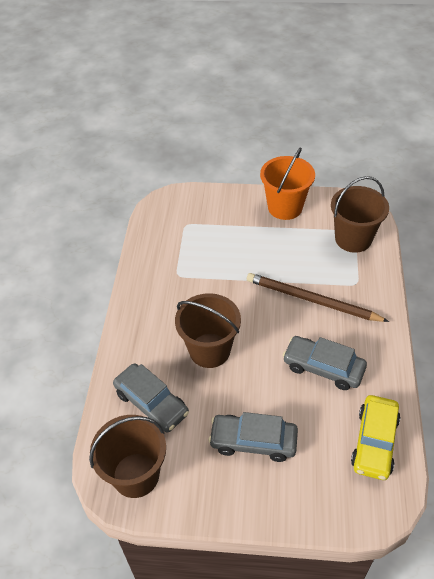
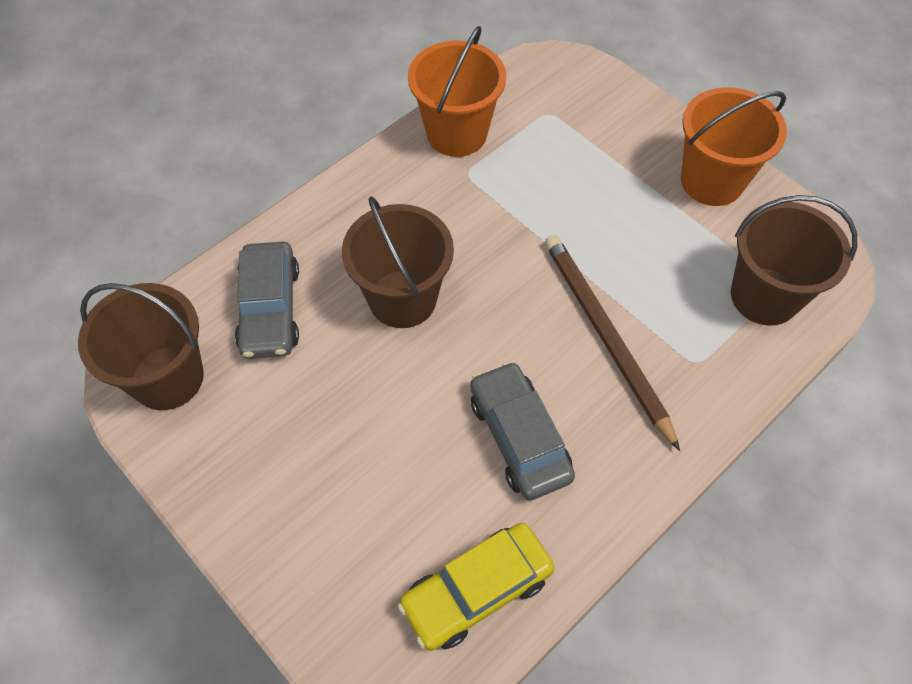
camera: 40 degrees right, 10 degrees up
grey car [208,412,298,462] -> none
none -> orange bucket [408,26,506,157]

